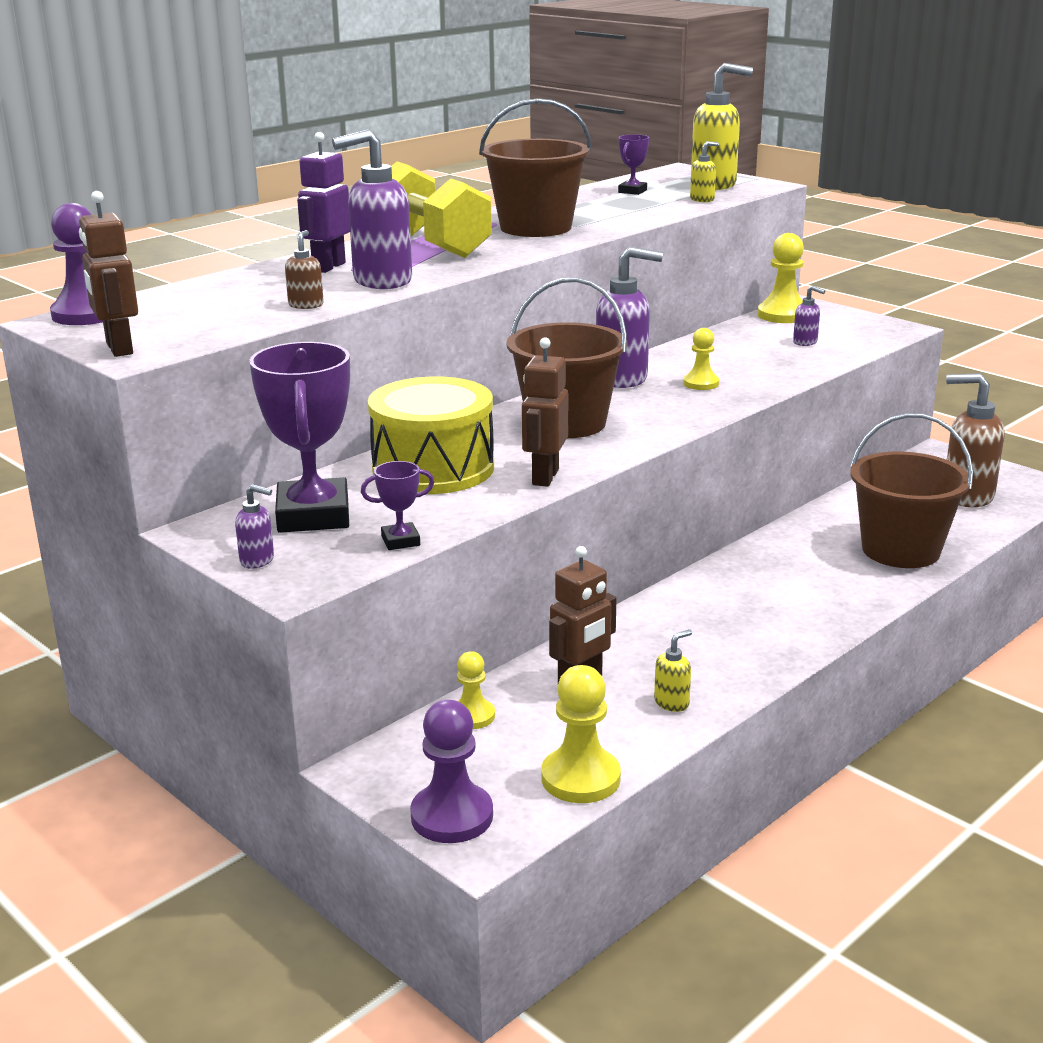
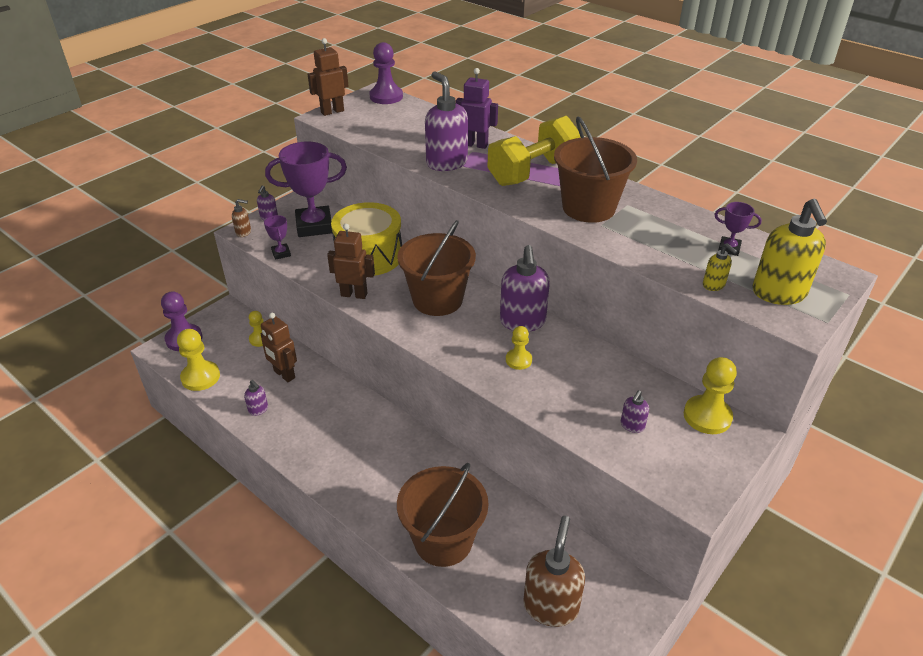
camera: 85 degrees right, 15 degrees up
brown soap dispenser [285,230,324,309] -> brown soap dispenser moved to [232,199,251,237]
yellow soap dispenser [654,629,692,712] -> purple soap dispenser [244,380,268,416]

